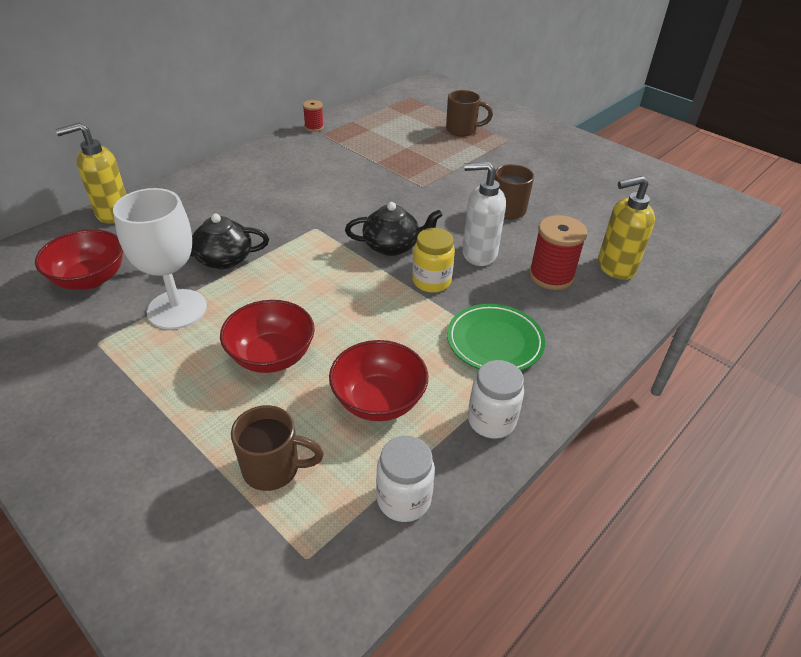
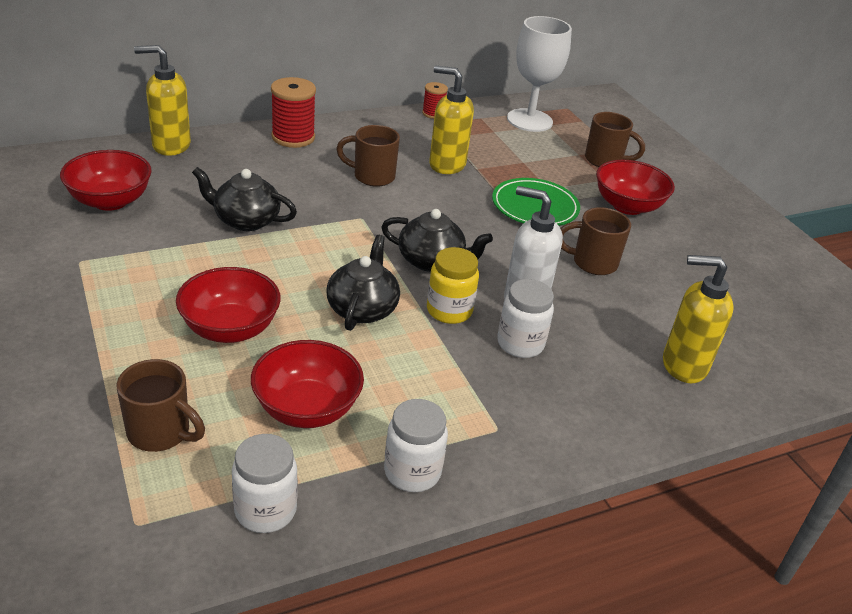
camera: 20 degrees right, 5 degrees down
white goblet [113,188,207,329] -> white goblet moved to [507,16,572,132]
green plate [447,304,545,371] -> green plate moved to [492,178,580,226]
red spool [529,215,587,290] -> red spool moved to [271,77,316,148]
none -> black teapot [326,235,400,331]
none -> brown mug [336,125,400,187]
none -> yellow soap dispenser [429,66,474,174]
none -> white jar [497,279,554,358]
none -> red bowl [596,160,675,215]

